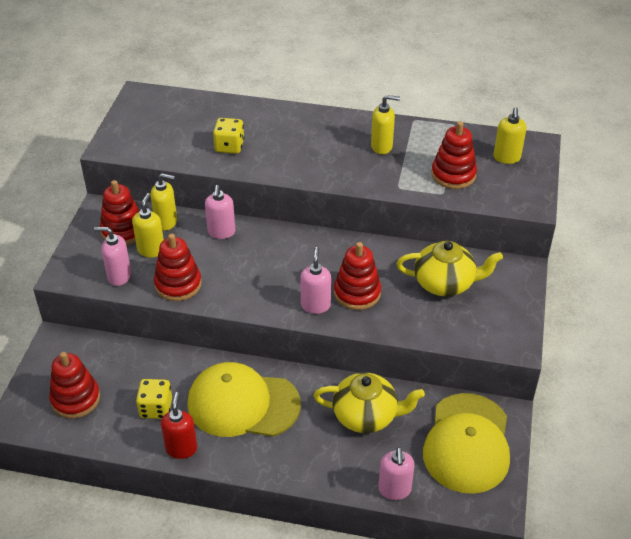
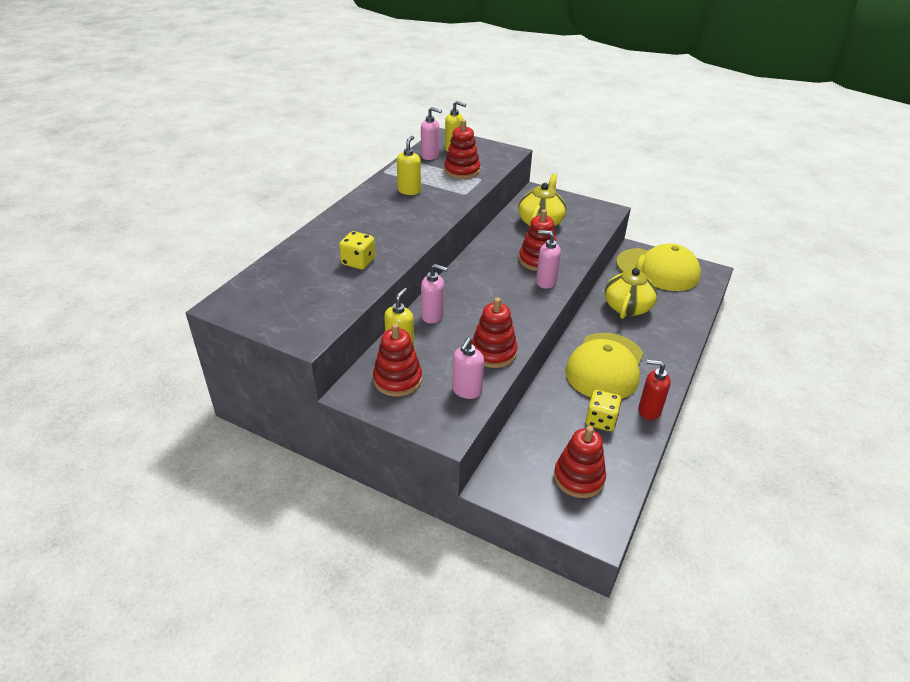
camera: 75 degrees left, 5 degrees down
yellow soap dispenser [132,193,164,257] -> none
pink soap dispenser [378,447,415,500] -> pink soap dispenser moved to [421,107,442,160]

